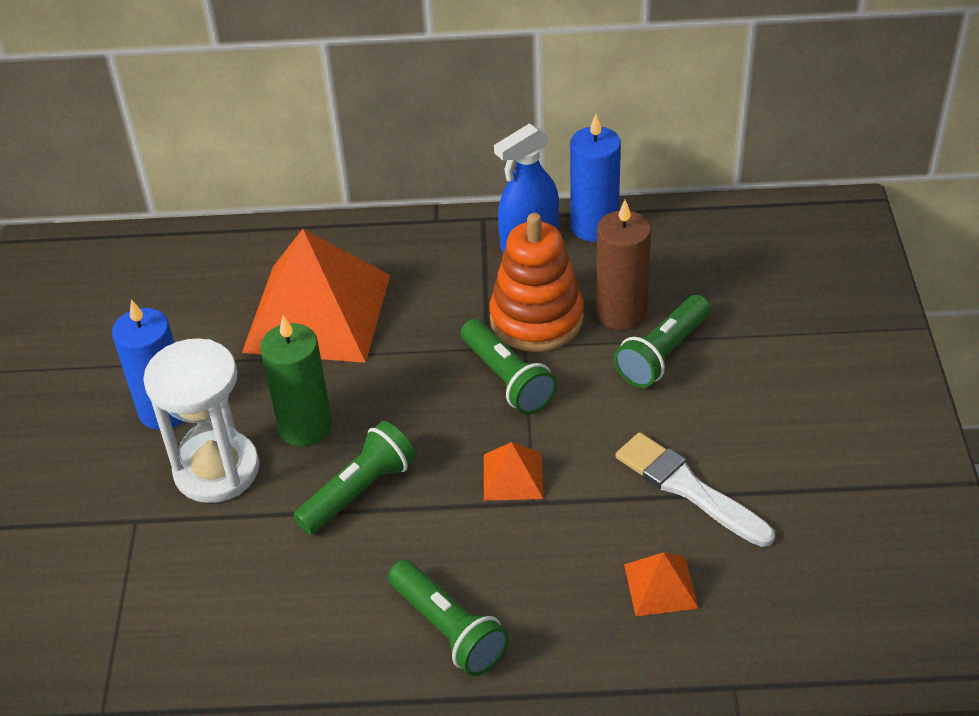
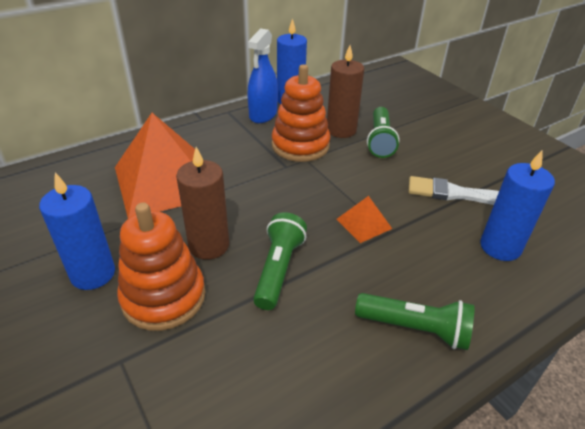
camera: 35 degrees left, 5 degrees down
white hourglass [143,338,259,503] -> orange stacking toy [117,203,205,331]
green candle [260,315,332,447] -> brown candle [176,147,229,260]
green flashlight [461,319,557,414] -> none
orange pyramid [624,552,699,616] -> blue candle [480,149,555,261]

